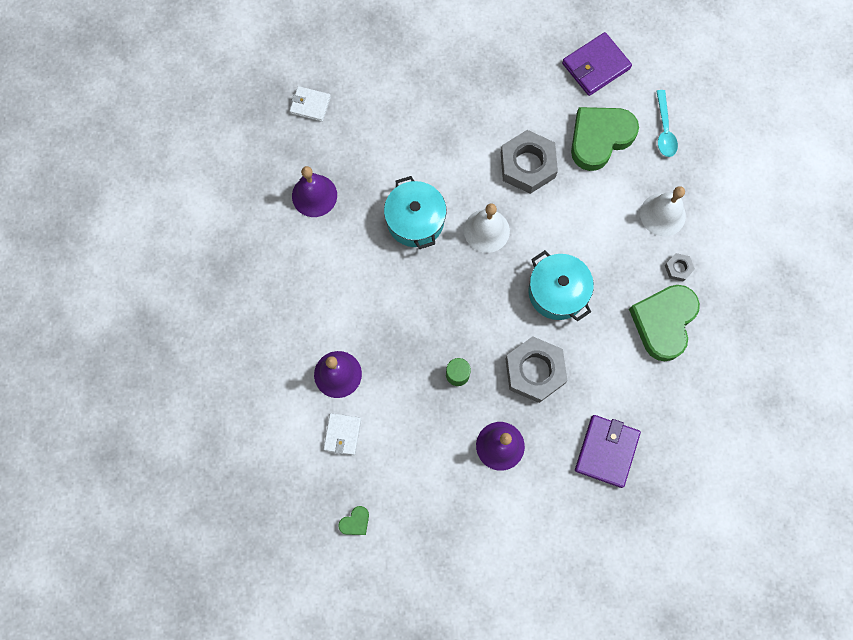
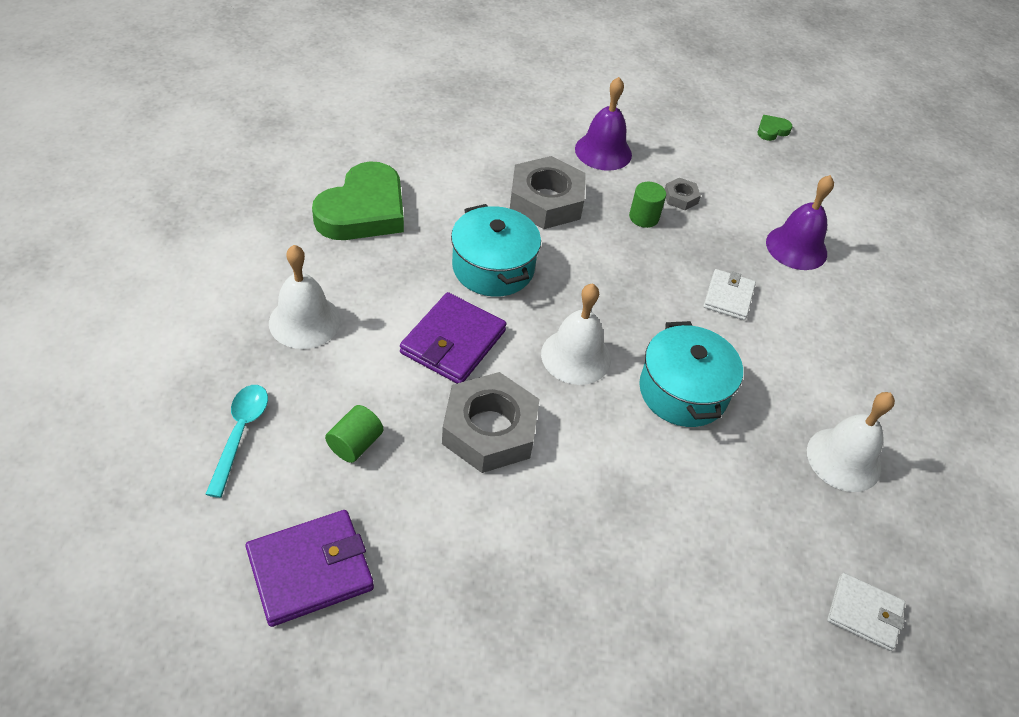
camera: 175 degrees left, 25 degrees down
purple bell [292,166,337,217] -> white bell [807,392,895,492]
white wallet [323,413,361,455] -> white wallet moved to [703,269,756,320]
green heart [571,107,639,171] -> green cylinder [325,405,383,463]
purple wallet [575,415,641,488] -> purple wallet moved to [400,292,507,383]
grey nut [665,253,695,282] -> grey nut moved to [665,178,701,210]

